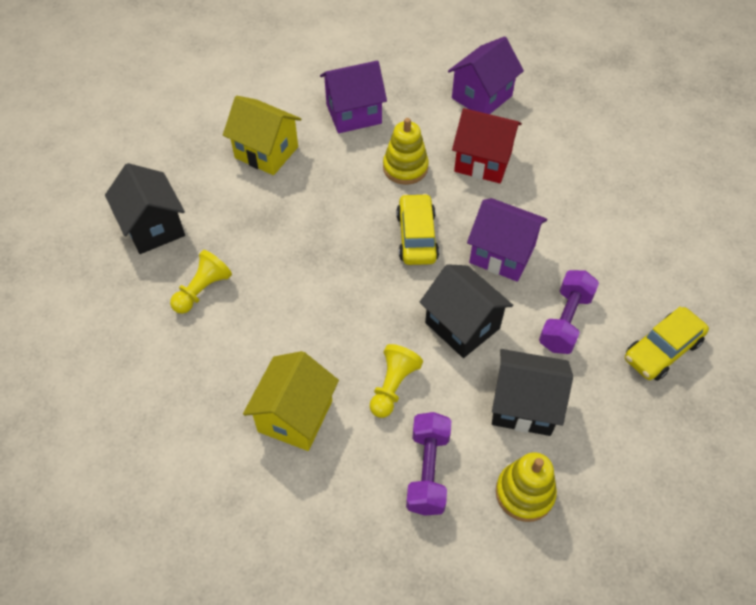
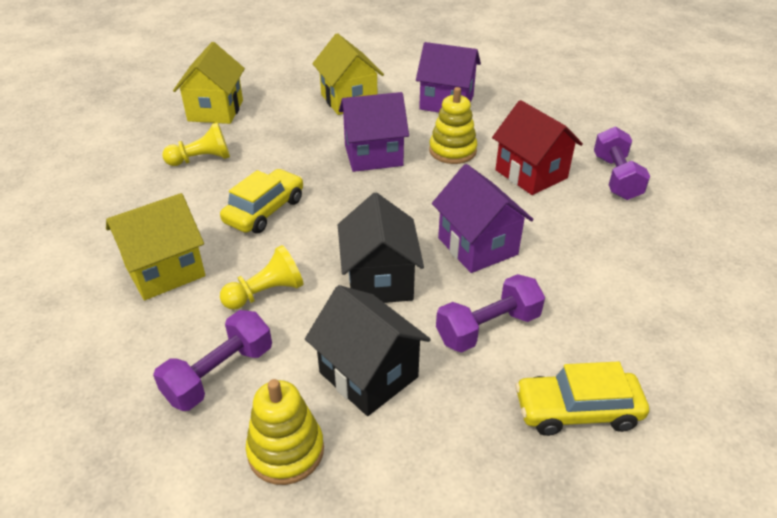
camera: 35 degrees right, 15 degrees down
black house [105,163,185,254] -> yellow house [173,42,245,124]
yellow car [396,193,439,265] -> yellow car moved to [220,169,303,233]
purple house [448,36,524,114] -> purple house moved to [339,92,409,172]
none -> purple dumbbell [594,126,650,200]

